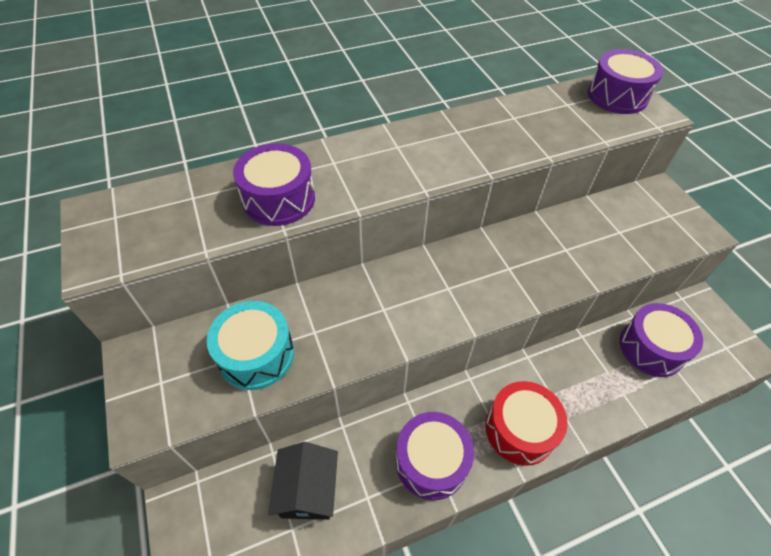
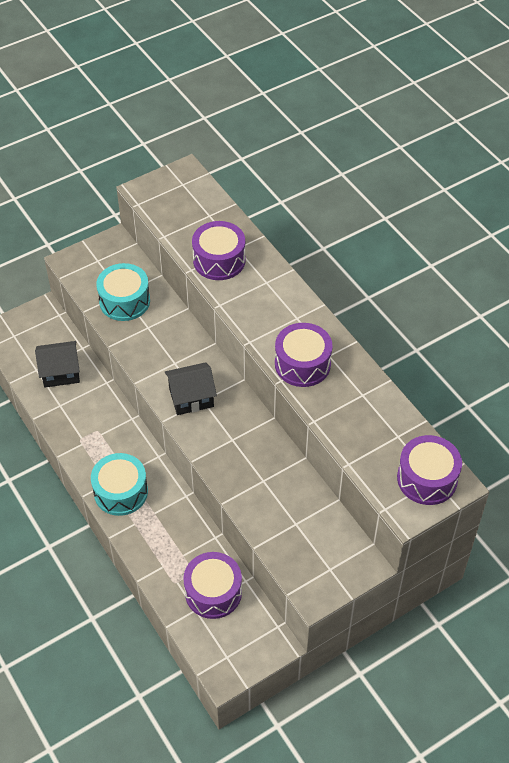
camera: 80 degrees right, 0 degrees up
purple drum [396,412,474,500] -> purple drum moved to [275,323,333,387]
red drum [485,381,568,466] -> turquoise drum [91,453,148,516]
none -> black house [165,362,217,415]

